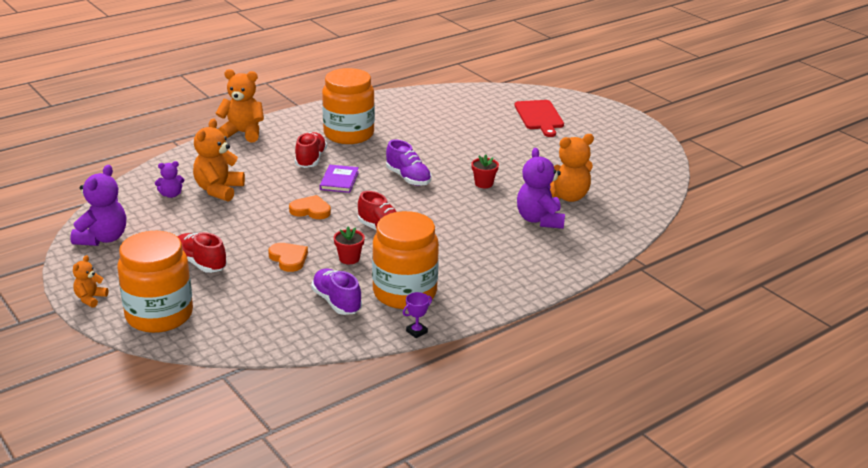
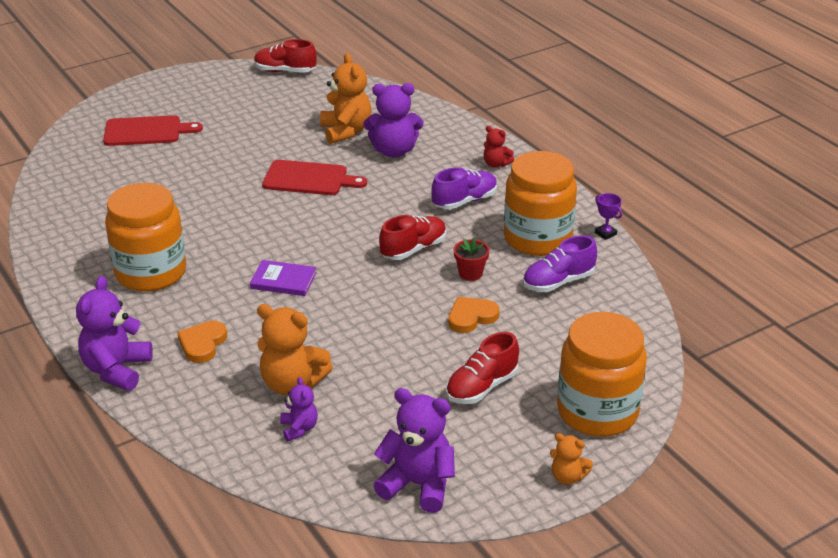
camera: 85 degrees left, 5 degrees up
orange teddy bear [215,69,264,142] -> purple teddy bear [76,276,153,391]
orange heart [289,195,331,219] -> orange heart moved to [177,321,227,363]
red shoe [295,132,327,168] -> red shoe moved to [254,39,317,73]
purple shoe [386,140,432,186] -> purple shoe moved to [431,167,497,209]
red flower pot [471,155,499,188] -> red cutting board [262,160,367,195]
none -> red teddy bear [484,126,514,168]

